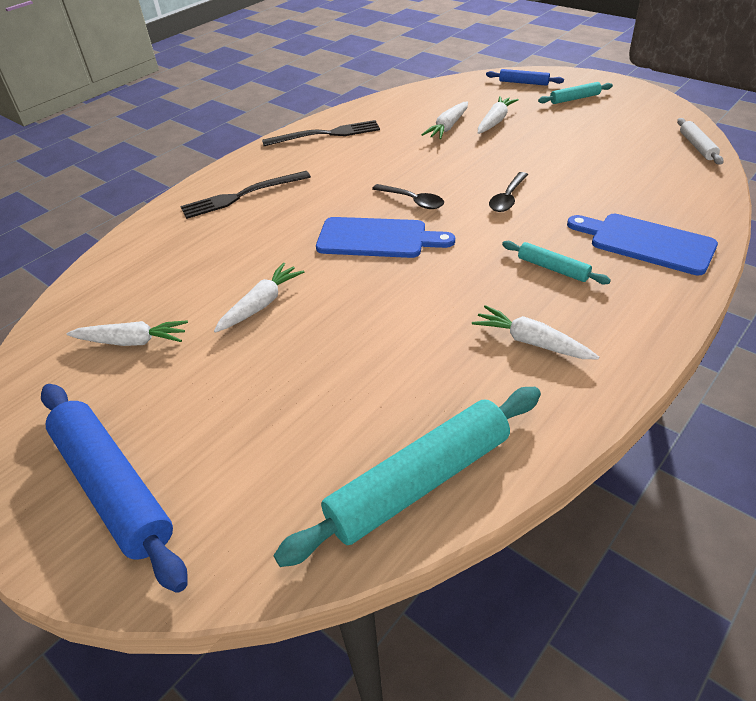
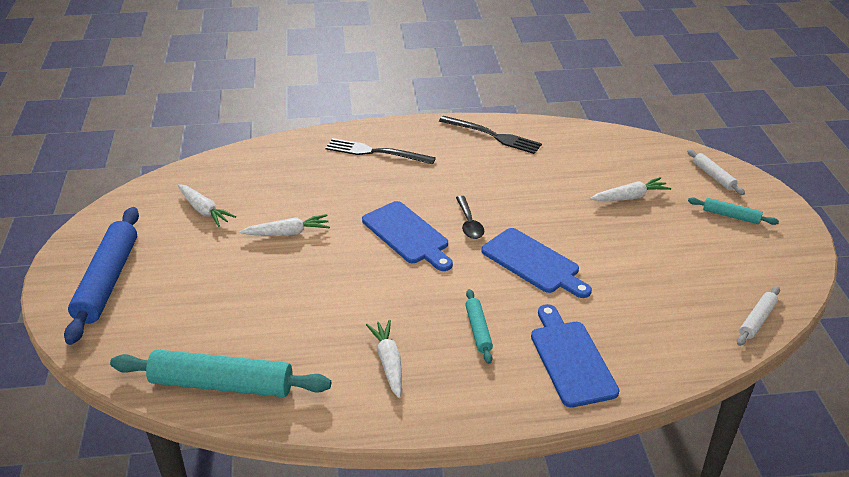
camera: 40 degrees right, 5 degrees down
white carrot [422,101,468,139] -> none
blue rolling pin [486,69,564,86] -> white rolling pin [687,149,745,195]
black spoon [489,172,528,212] -> blue cutting board [481,228,592,298]

